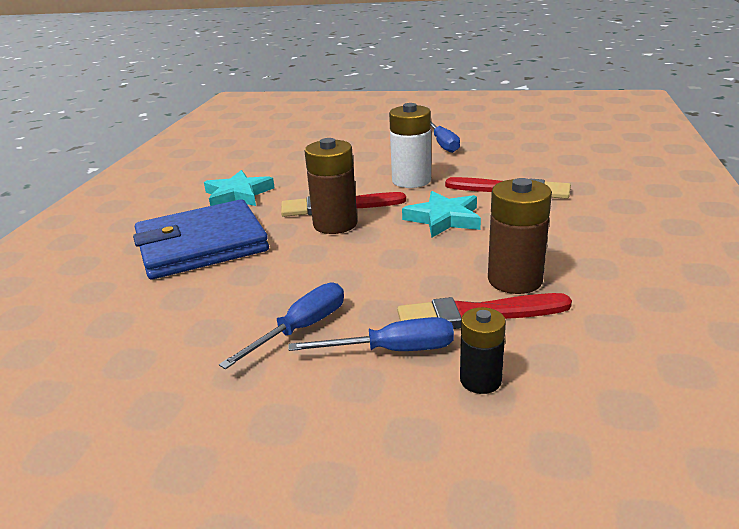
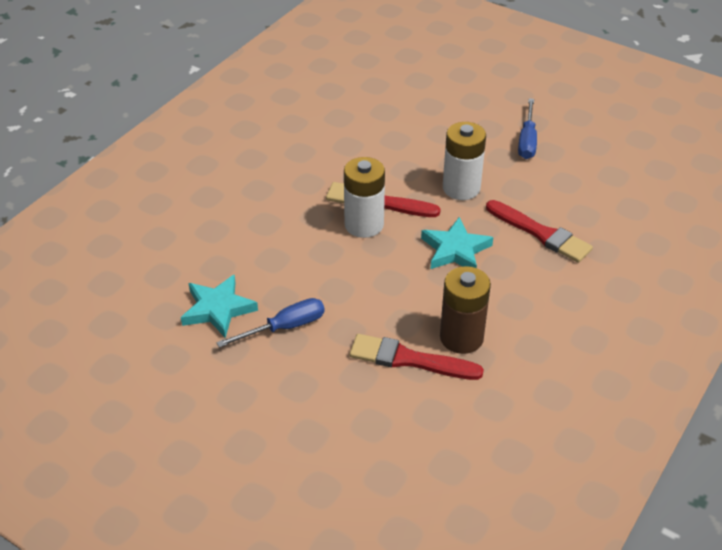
camera: 20 degrees right, 15 degrees up
blue wallet [133,199,269,279] -> none
turquoise star [204,170,275,206] -> turquoise star moved to [181,274,258,338]
blue screwdriver [288,317,454,351] -> none
brown battery [305,138,357,234] -> white battery [344,157,385,238]
black battery [460,307,506,394] -> none

